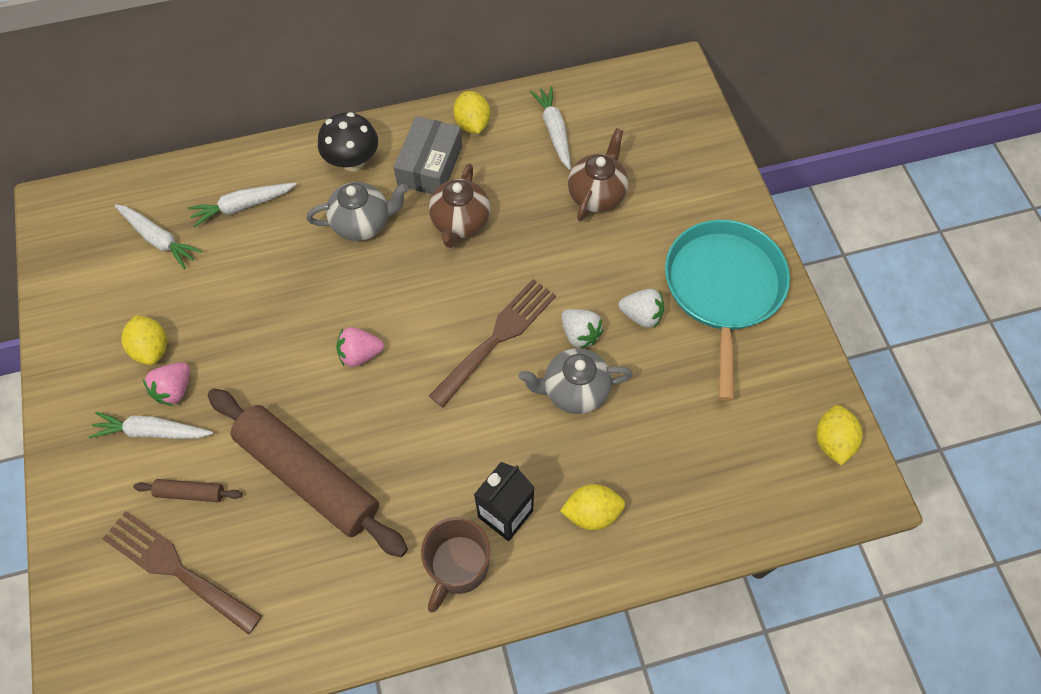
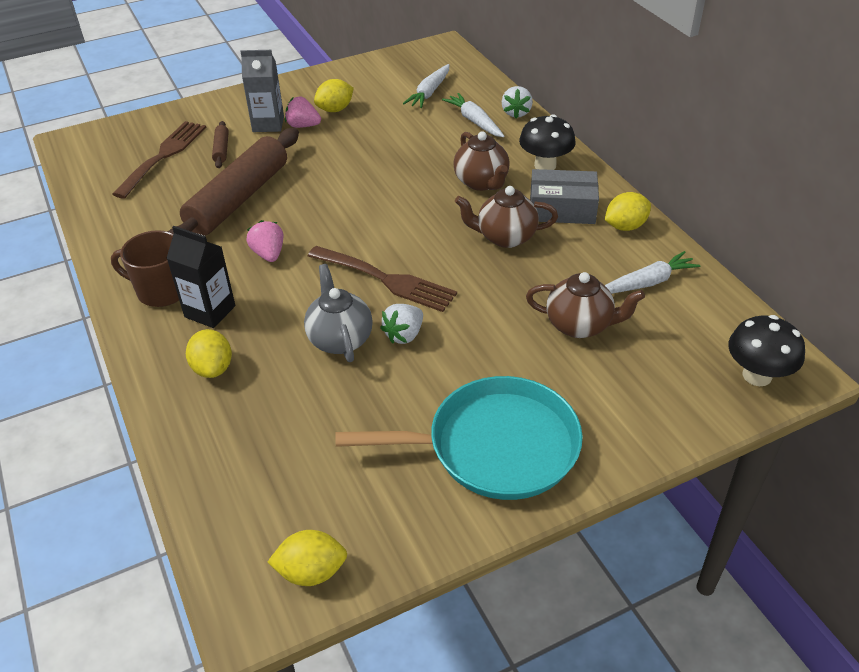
camera: 80 degrees right, 20 degrees down
white carrot [88,412,213,439] -> grey carton [241,50,284,132]
grey teapot [306,182,408,241] -> brown teapot [453,131,510,191]
pink strawberry [336,327,384,367] -> pink strawberry moved to [246,220,284,262]
white strawberry [618,289,664,328] -> white strawberry moved to [502,86,533,118]
none -> black mushroom [728,315,805,386]

